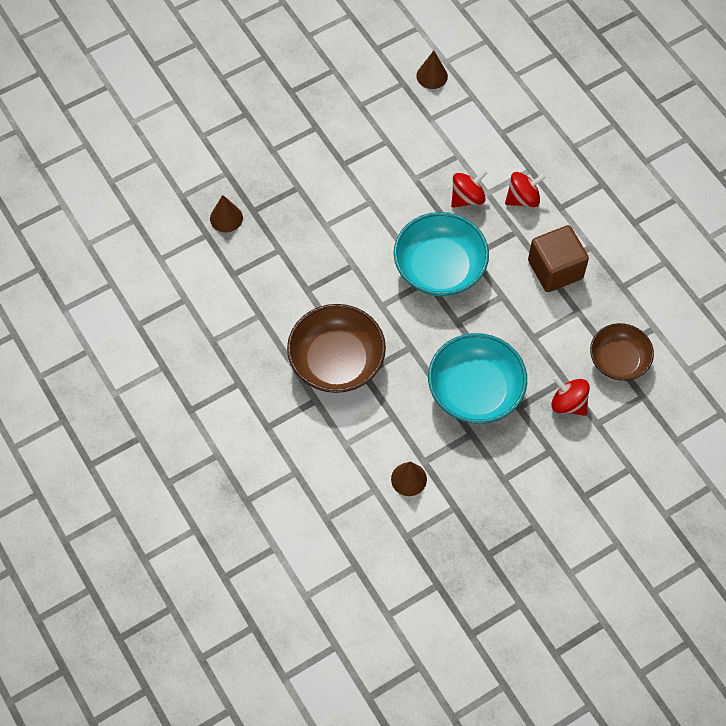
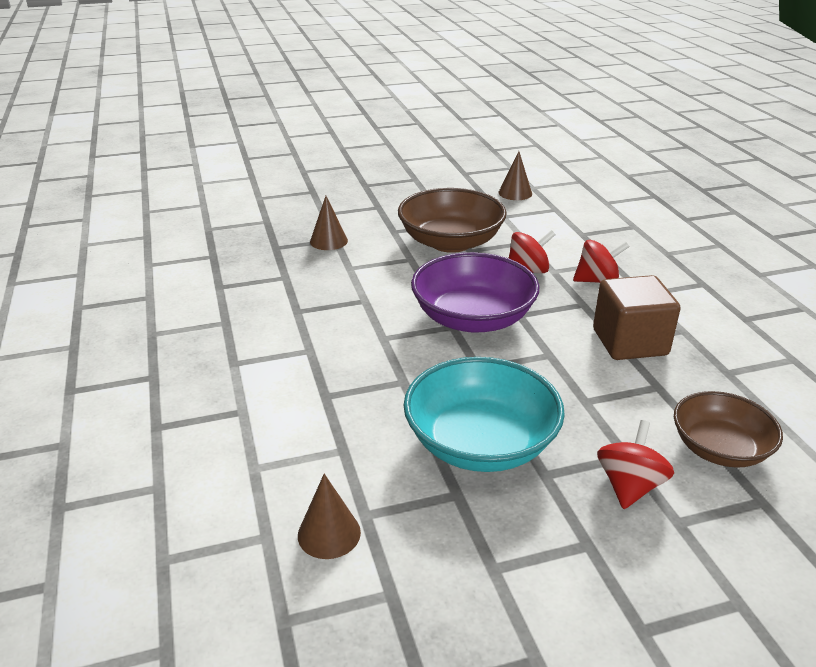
camera: 15 degrees right, 30 degrees down
brown cone [210,195,243,232] -> brown cone moved to [310,196,348,250]
brown bowl [287,304,386,393] -> brown bowl moved to [398,188,507,253]
turquoise bowl [394,212,489,296] -> purple bowl [411,252,539,333]
red spinning top [551,376,590,416] -> red spinning top turned 60 degrees clockwise [597,420,674,509]

